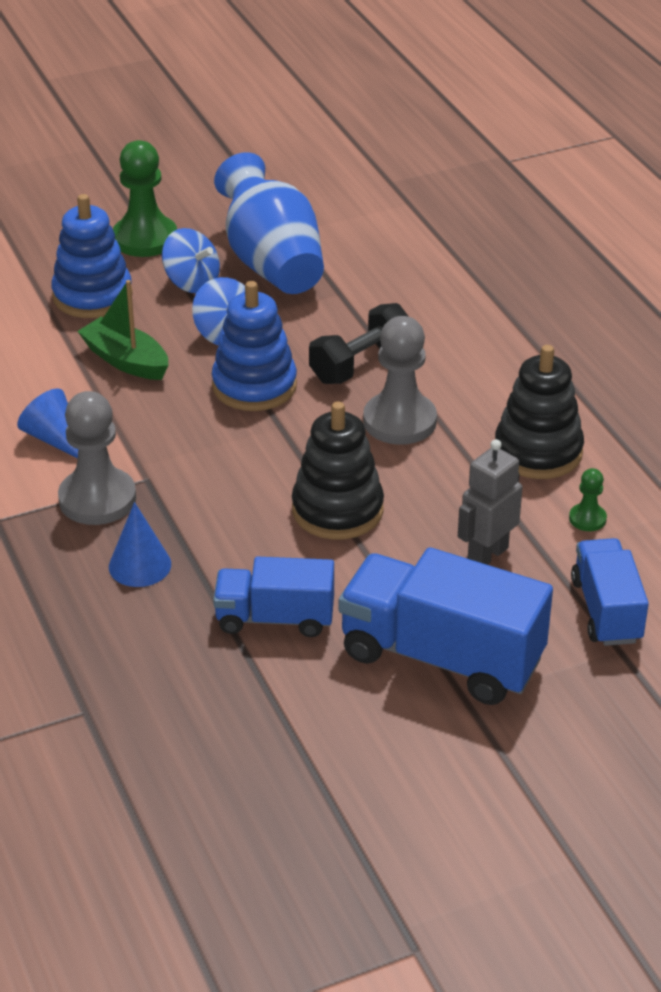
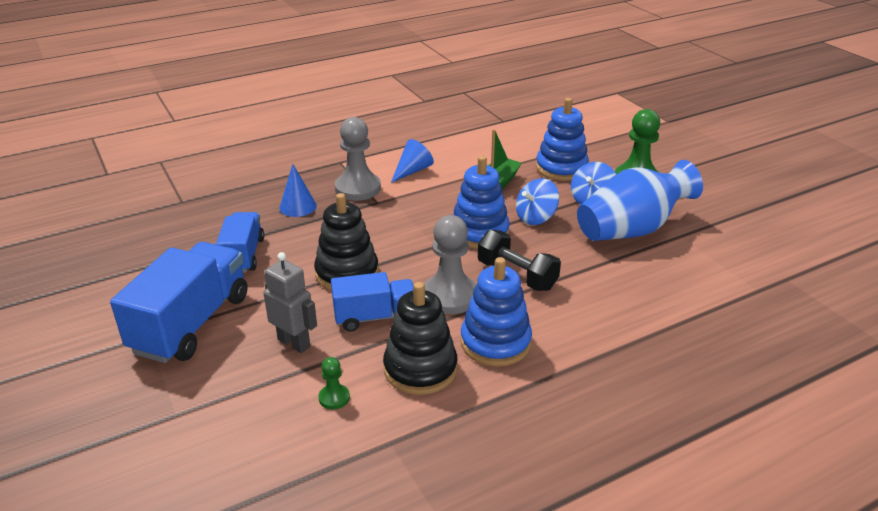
camera: 85 degrees right, 5 degrees down
blue truck [571,538,649,646] -> blue truck moved to [331,272,414,332]
none -> blue stacking toy [460,257,532,366]

